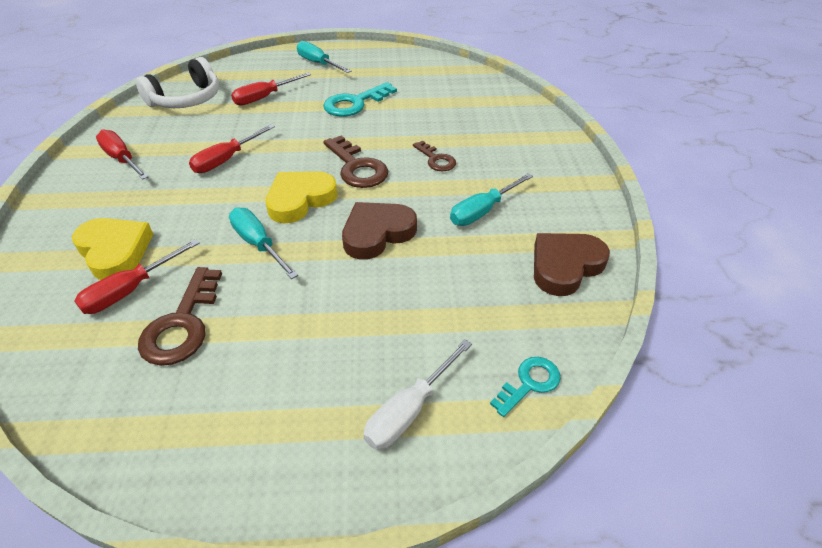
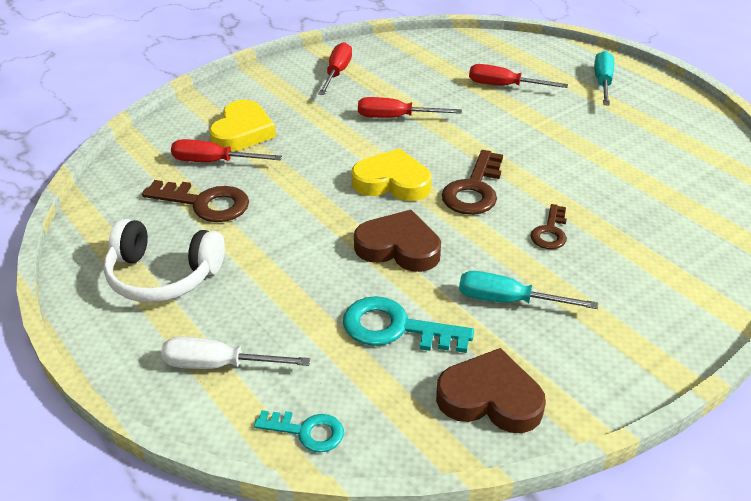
camera: 55 degrees right, 5 degrees down
white headphones [136,57,219,108] -> white headphones moved to [104,219,225,303]
brown key [138,267,222,366] -> brown key turned 135 degrees counterclockwise [142,180,249,222]
turquoise screwdriver [229,207,298,279] -> none
turquoise key [323,82,397,117] -> turquoise key moved to [343,296,474,353]

